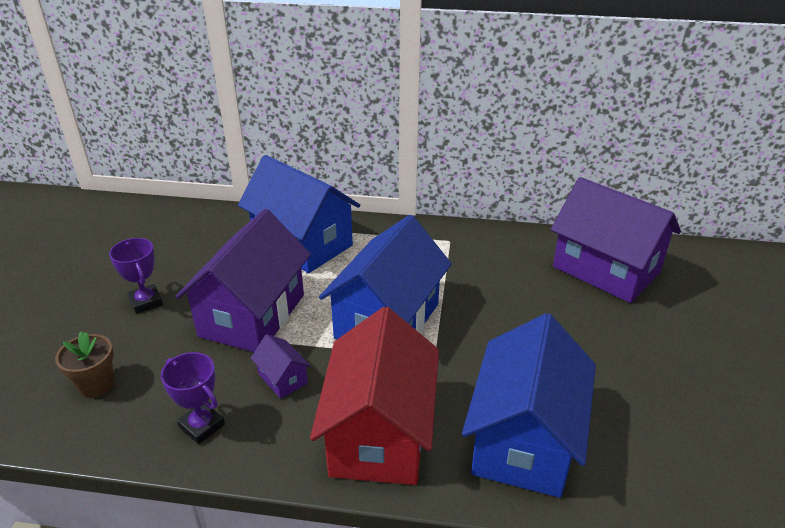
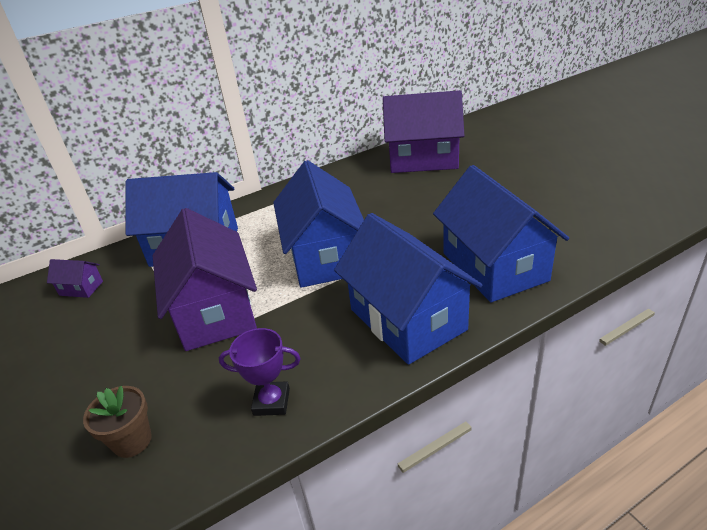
camera: 35 degrees left, 0 degrees up
purple trophy [109,238,163,314] -> none
purple house [251,334,311,399] -> purple house moved to [47,259,103,298]
red house [310,307,439,485] -> blue house [334,213,483,365]

